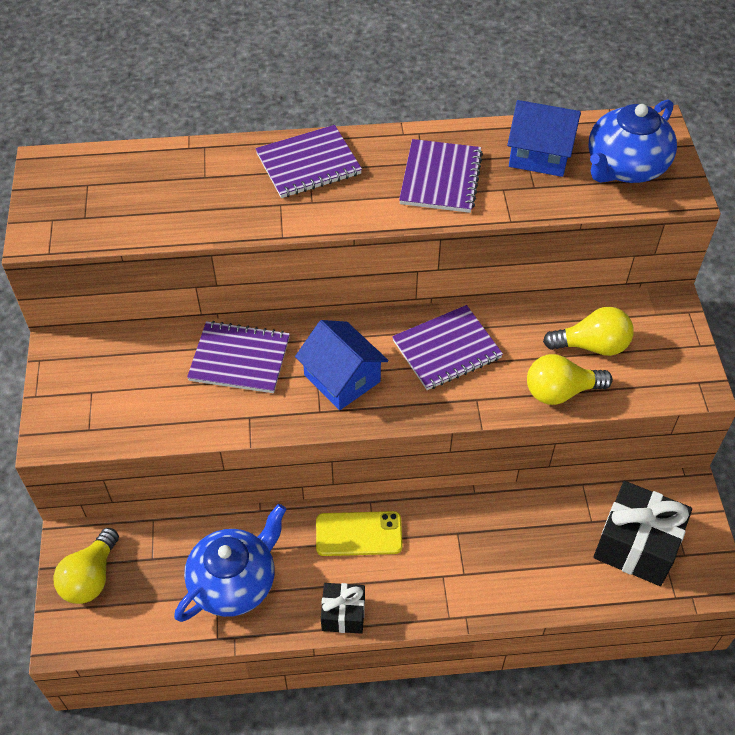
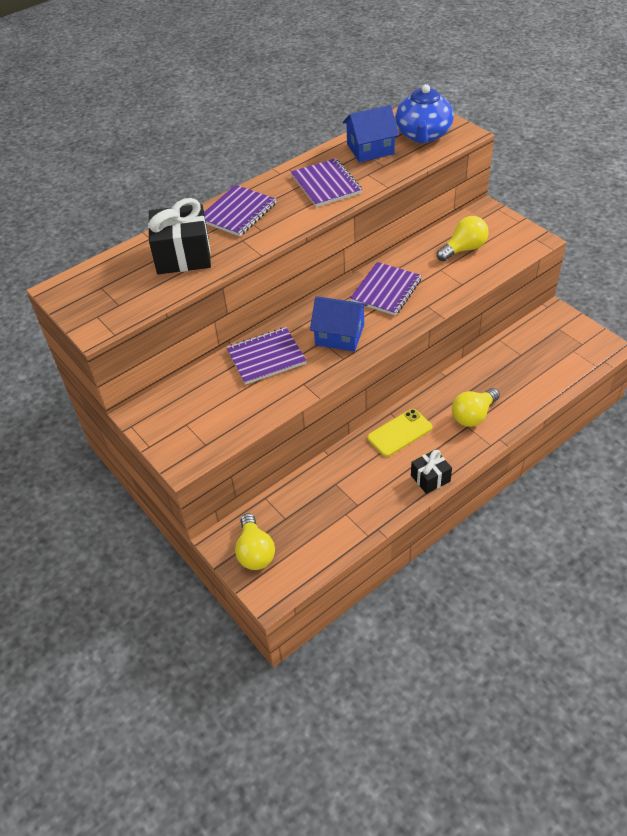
camera: 30 degrees left, 5 degrees down
blue teapot [174,504,286,622] -> none
yellow light bulb [527,354,613,405] -> yellow light bulb moved to [452,388,500,427]
black gift [593,481,692,586] -> black gift moved to [148,198,211,274]

